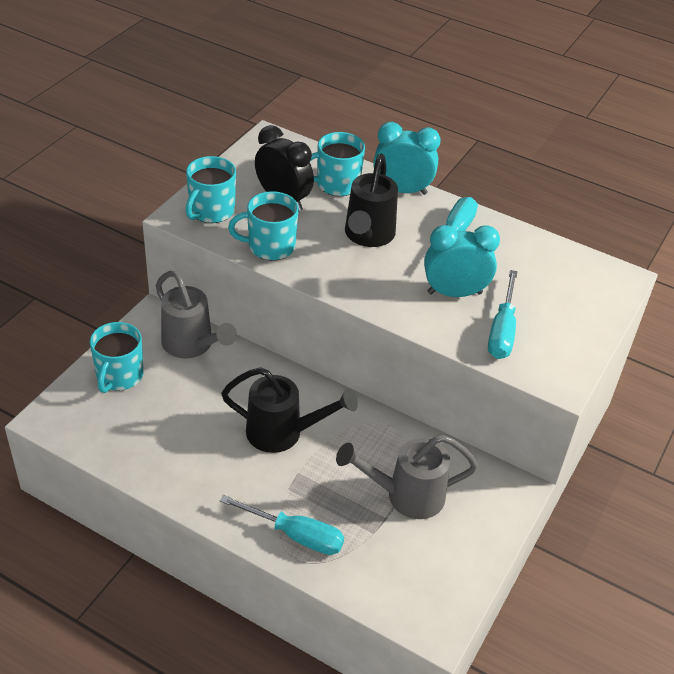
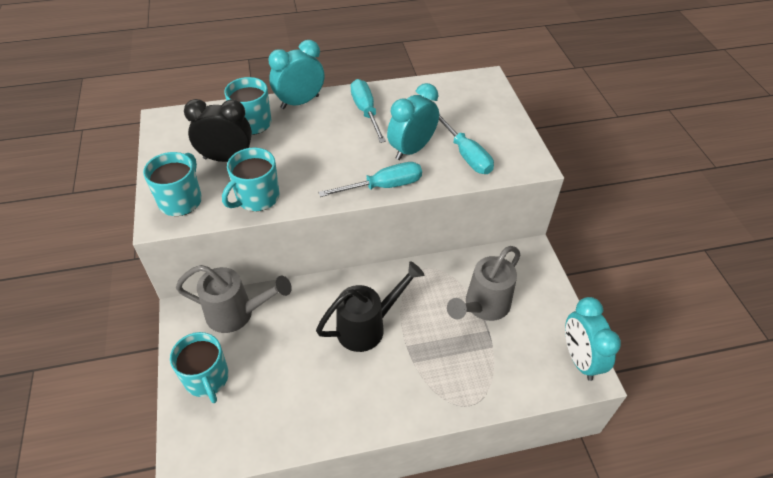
camera: 40 degrees left, 5 degrees up
turquoise mug [186,156,236,223] -> turquoise mug turned 150 degrees counterclockwise [143,152,202,216]
turquoise screwdriver [220,495,344,555] -> turquoise screwdriver moved to [318,162,422,197]
black watering can [345,154,398,247] -> none
none -> turquoise clock [565,297,621,381]

